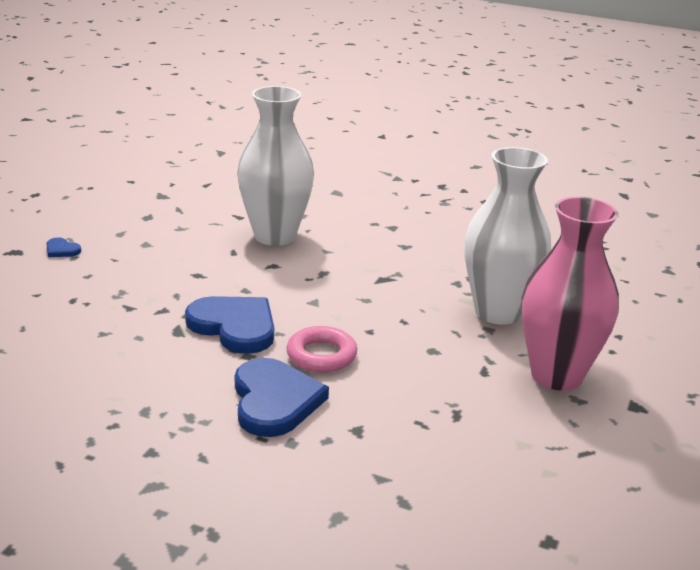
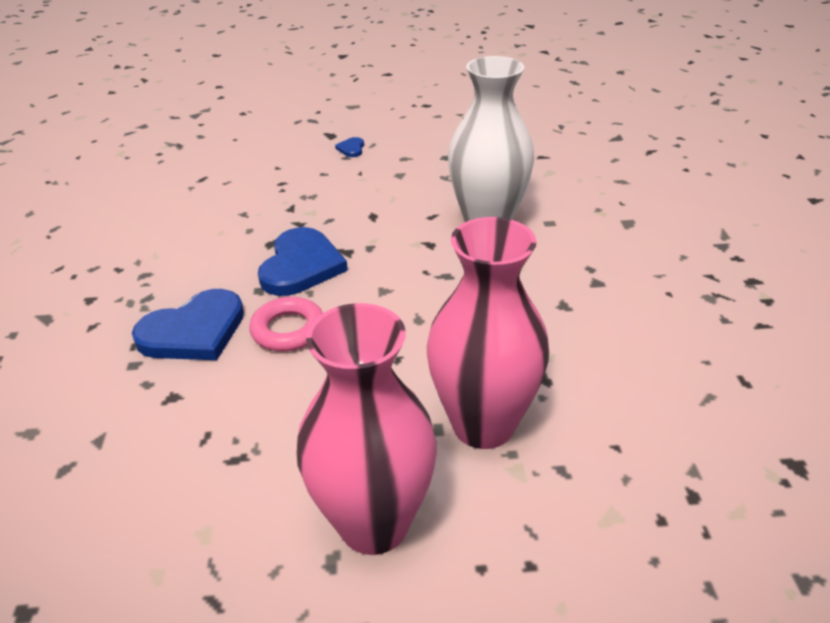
camera: 65 degrees right, 10 degrees up
white vase [464,147,551,325] -> pink vase [427,217,549,449]

